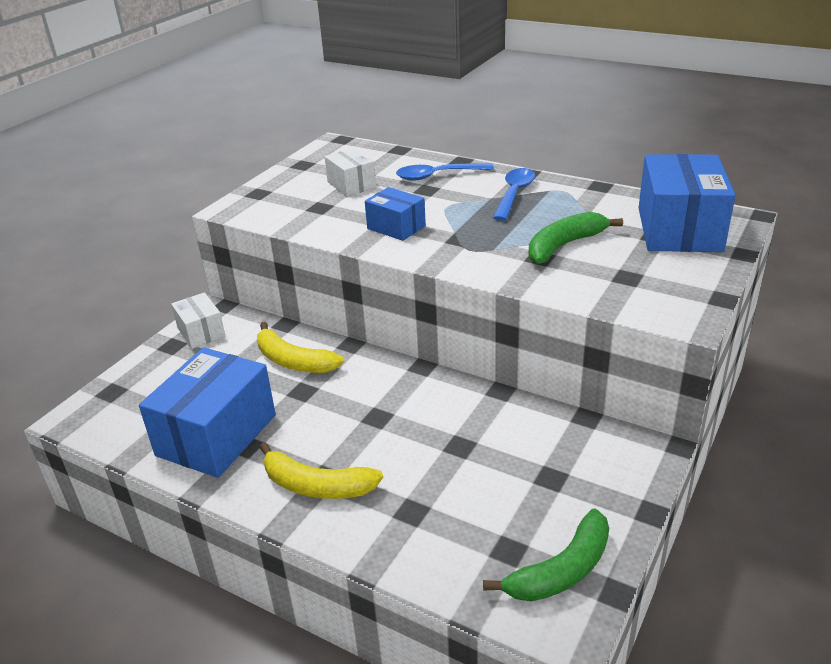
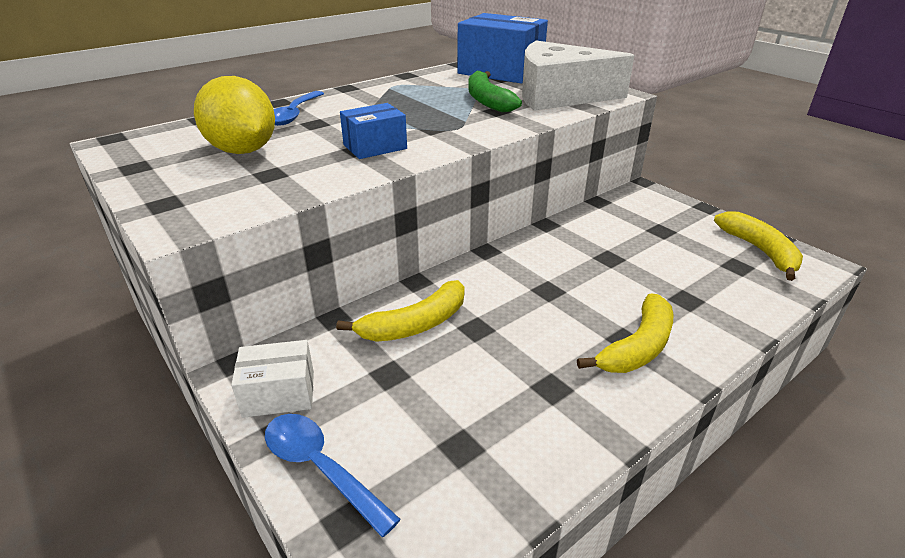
camera: 70 degrees left, 0 degrees up
blue box [139,347,276,478] -> none
white box [324,148,376,196] -> yellow lemon [194,76,275,154]
green banana [483,509,609,602] -> yellow banana [714,212,803,281]
blue spoon [493,168,536,221] -> blue spoon moved to [265,414,401,537]
none -> white cheese [522,40,635,111]

